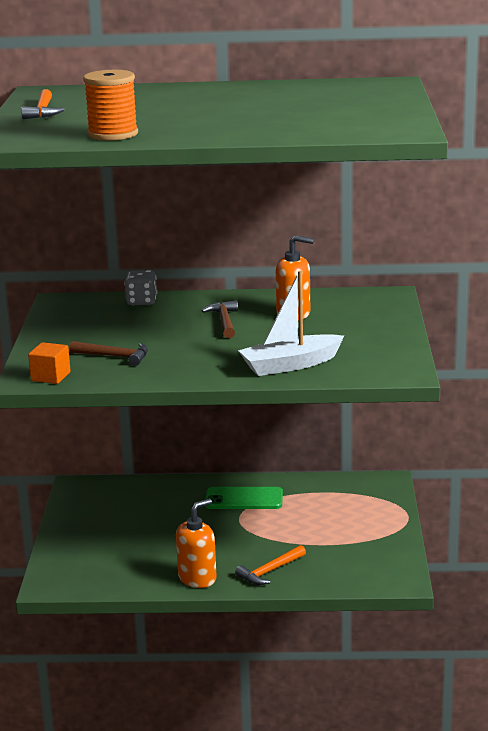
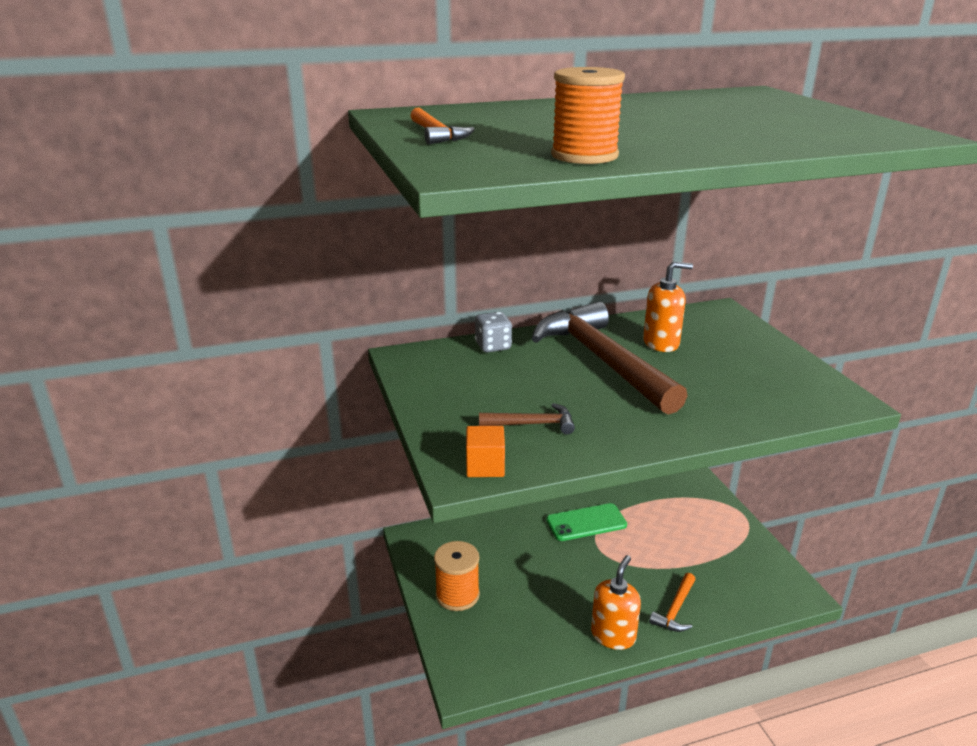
camera: 20 degrees left, 5 degrees up
brown hammer [202,300,238,338] -> brown hammer [531,301,687,414], size x2.38
white boat [238,271,344,376] -> none
none -> orange spool [434,541,480,611]

